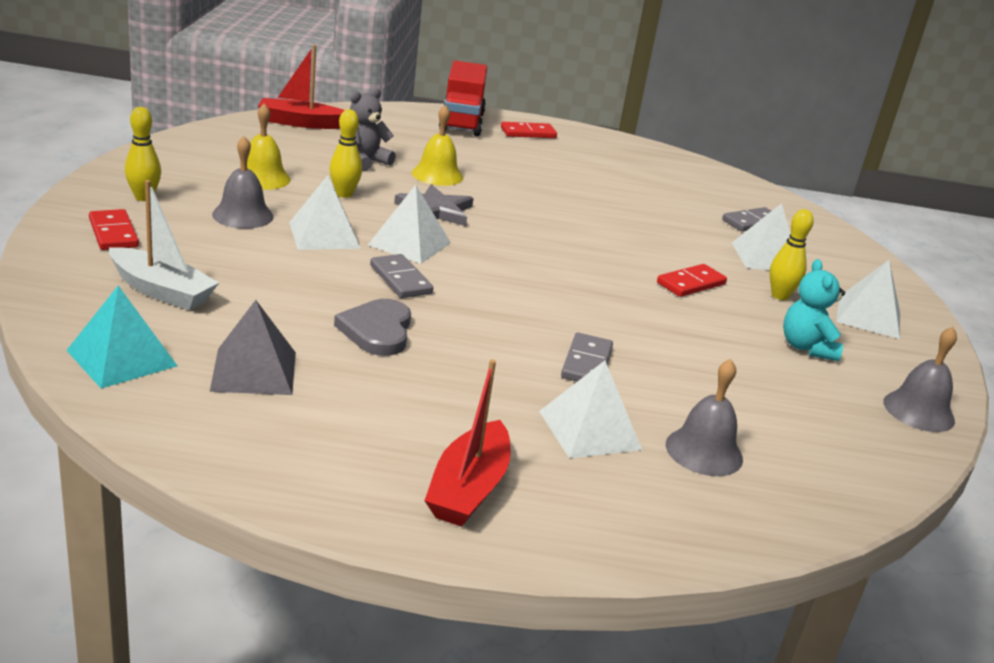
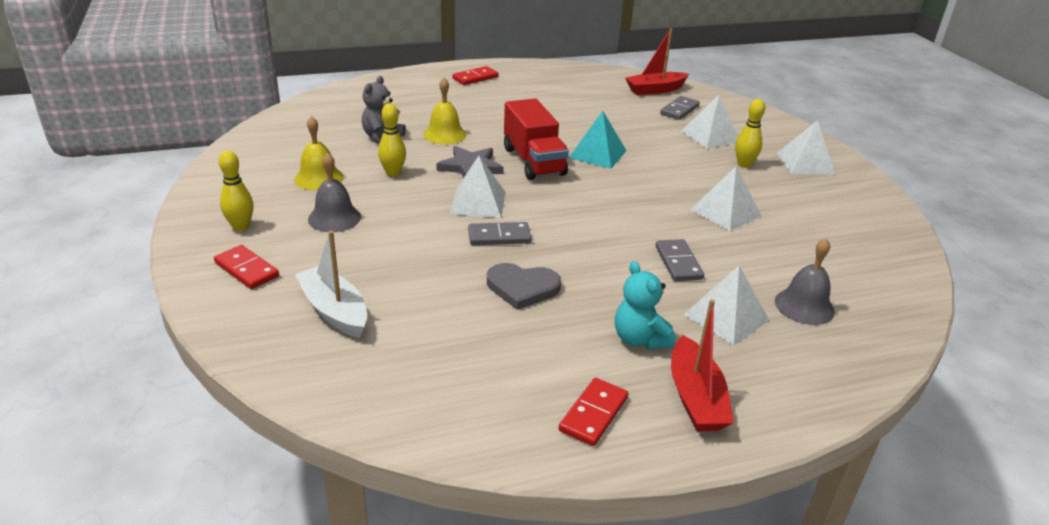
camera: 20 degrees left, 5 degrees up
turquoise pyramid [66,286,177,389] -> turquoise pyramid moved to [569,111,627,169]
white boat [109,180,219,310] -> white boat turned 135 degrees counterclockwise [295,231,367,338]
grey pyramid [210,300,296,395] -> none
red boat [258,45,345,129] -> red boat moved to [625,28,689,95]
white pyramid [289,175,361,250] -> white pyramid moved to [690,167,761,231]
grey heart [334,299,411,356] -> grey heart turned 60 degrees counterclockwise [487,263,561,310]
grey domino [370,254,433,298] -> grey domino turned 45 degrees counterclockwise [468,222,531,245]
red truck [439,61,487,136] -> red truck moved to [504,99,569,180]
red domino [657,264,727,297] -> red domino moved to [559,378,628,446]
turquoise teddy bear [783,259,845,361] -> turquoise teddy bear moved to [615,261,676,350]
grey bell [883,327,957,432] -> none

